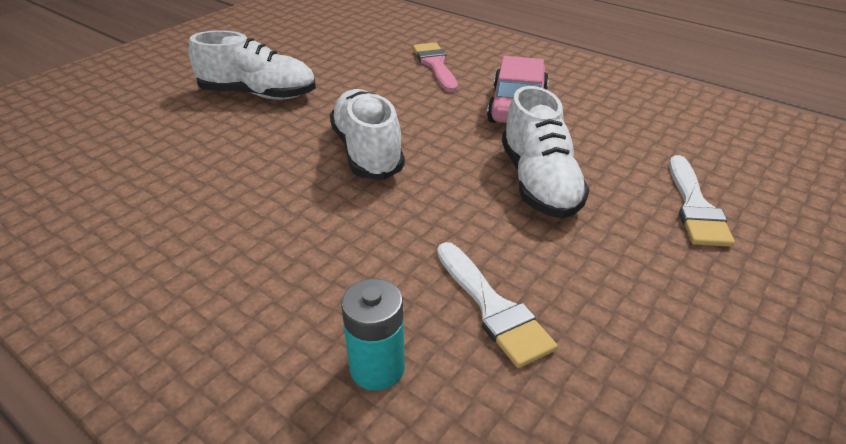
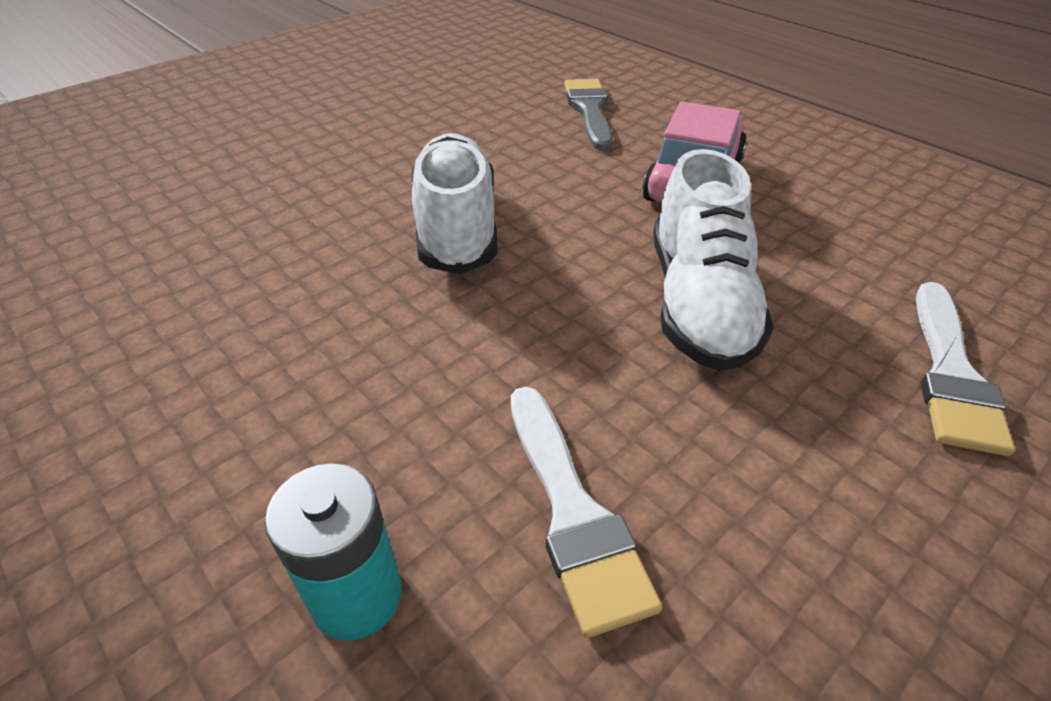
camera: 10 degrees right, 5 degrees up
white shoe [189,30,316,100] -> none
pink brush [413,42,458,92] -> grey brush [564,79,613,151]

